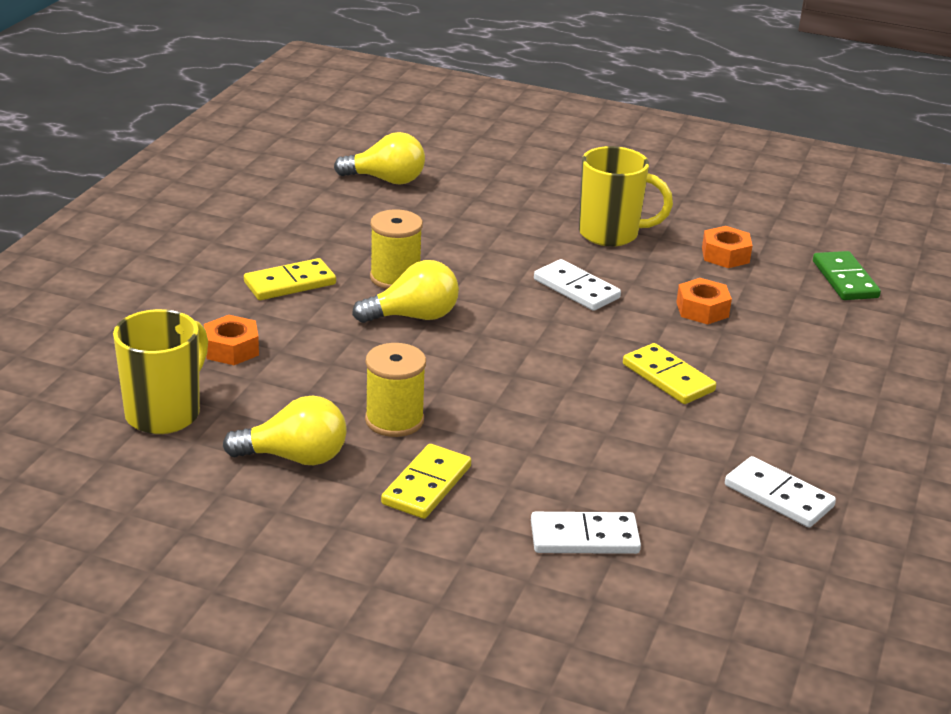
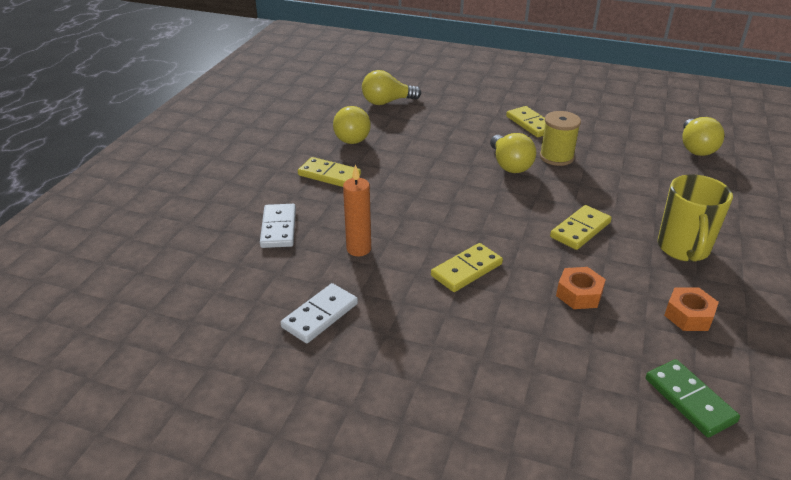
camera: 90 degrees right, 5 degrees up
yellow mug [113,309,208,434] -> yellow light bulb [362,70,421,105]
orange nut [204,315,259,365] -> none
yellow spool [365,343,426,437] -> none
white domino [534,259,621,311] -> yellow domino [550,205,612,250]
green domino [813,251,881,300] -> green domino turned 75 degrees clockwise [646,359,740,438]
none -> orange candle [343,164,371,256]

